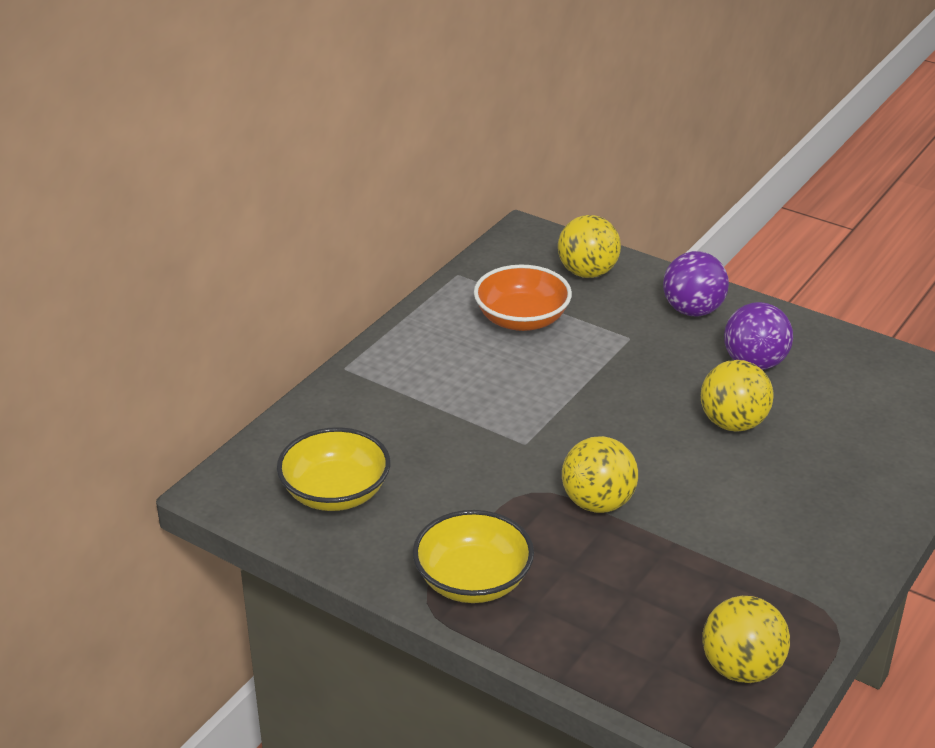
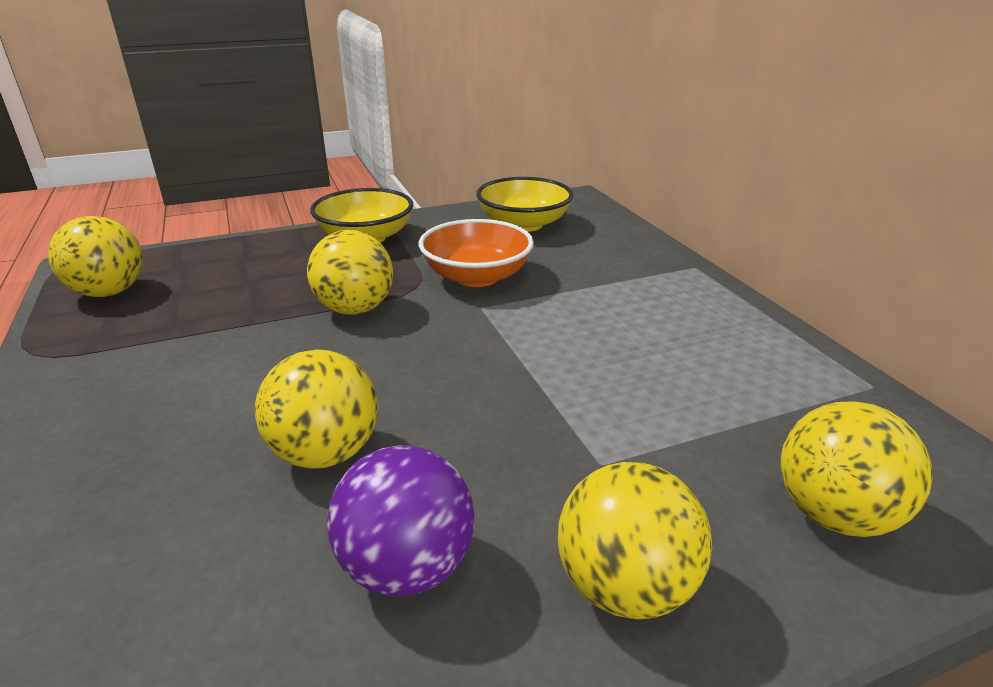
camera: 125 degrees right, 5 degrees down
orange bowl [474,265,572,331] -> orange bowl moved to [419,219,534,287]
purple ball [663,251,729,317] -> yellow ball [558,462,712,619]

